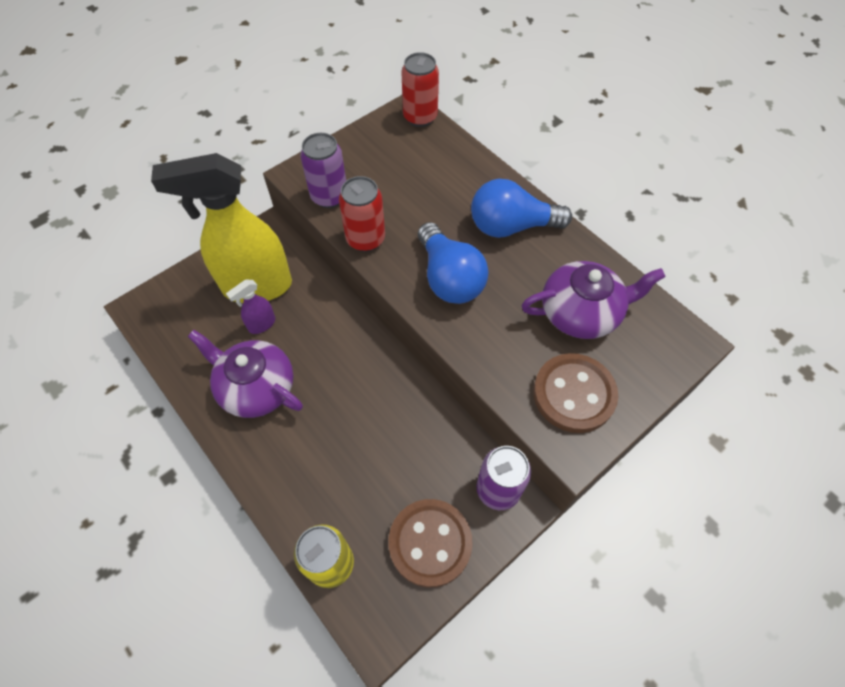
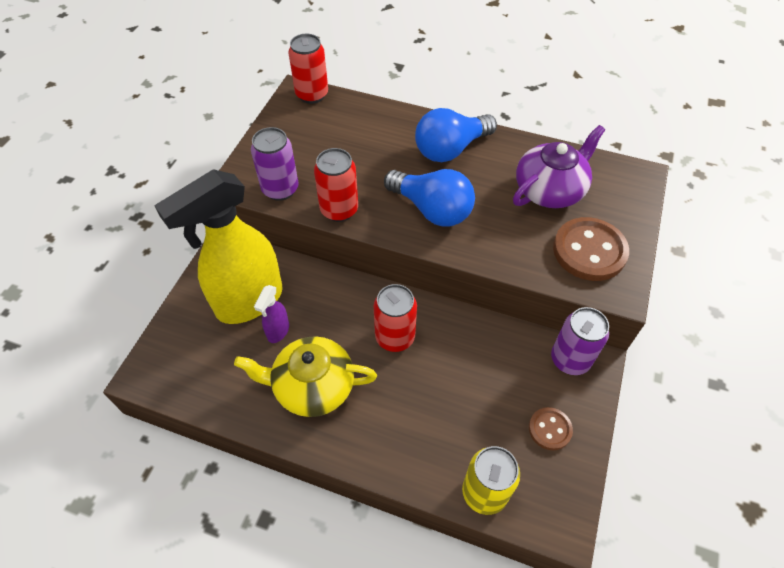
camera: 30 degrees left, 5 degrees down
purple teapot [188,330,303,418] -> yellow teapot [234,336,377,417]
brown button [389,499,473,588] -> brown button [529,407,573,450], size x0.54
none -> red can [374,284,417,352]

